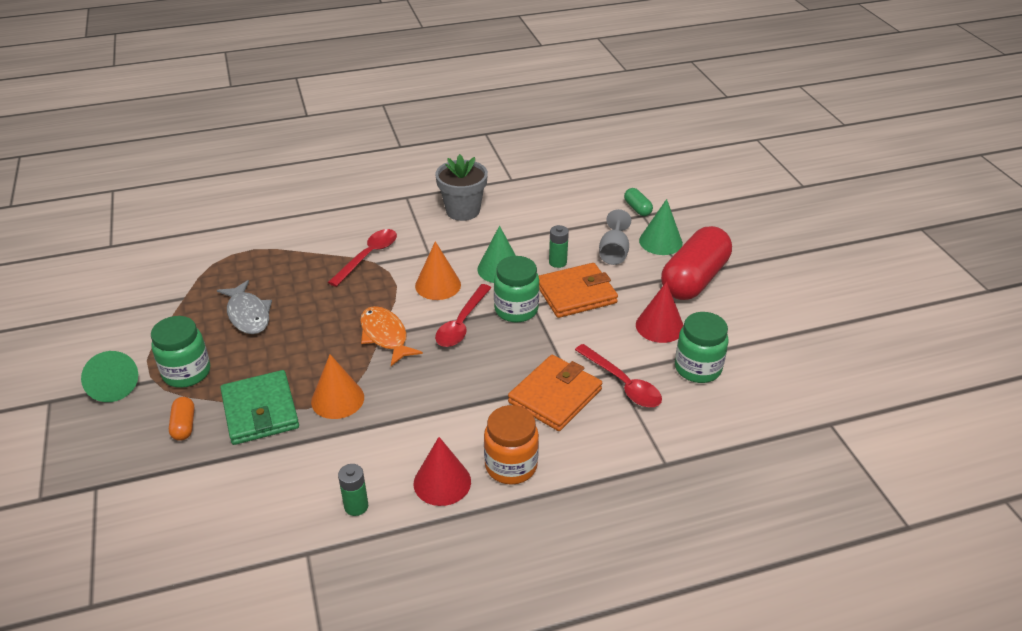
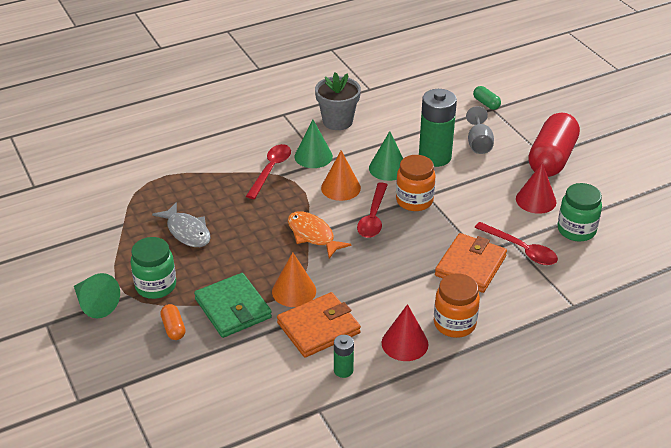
camera: 10 degrees left, 0 degrees up
green jar [494,256,539,323] -> orange jar [396,155,436,211]
orange wallet [539,263,618,318] -> orange wallet moved to [277,292,361,358]
green battery [549,225,569,268] -> green battery [419,89,457,167], size x2.10
green cone [639,199,683,255] -> green cone moved to [294,120,333,168]

